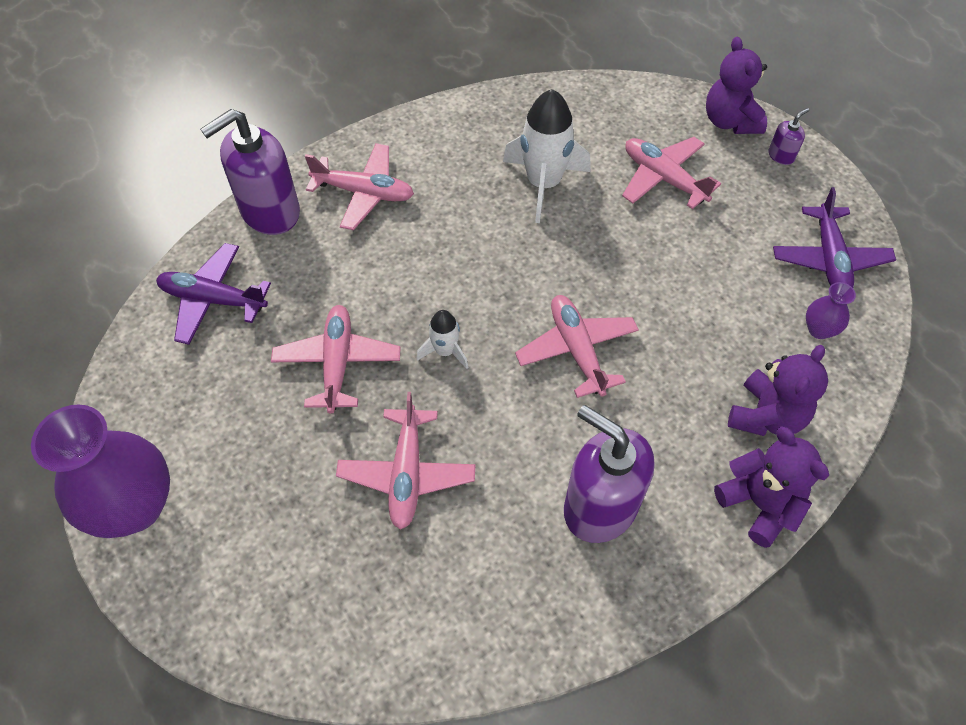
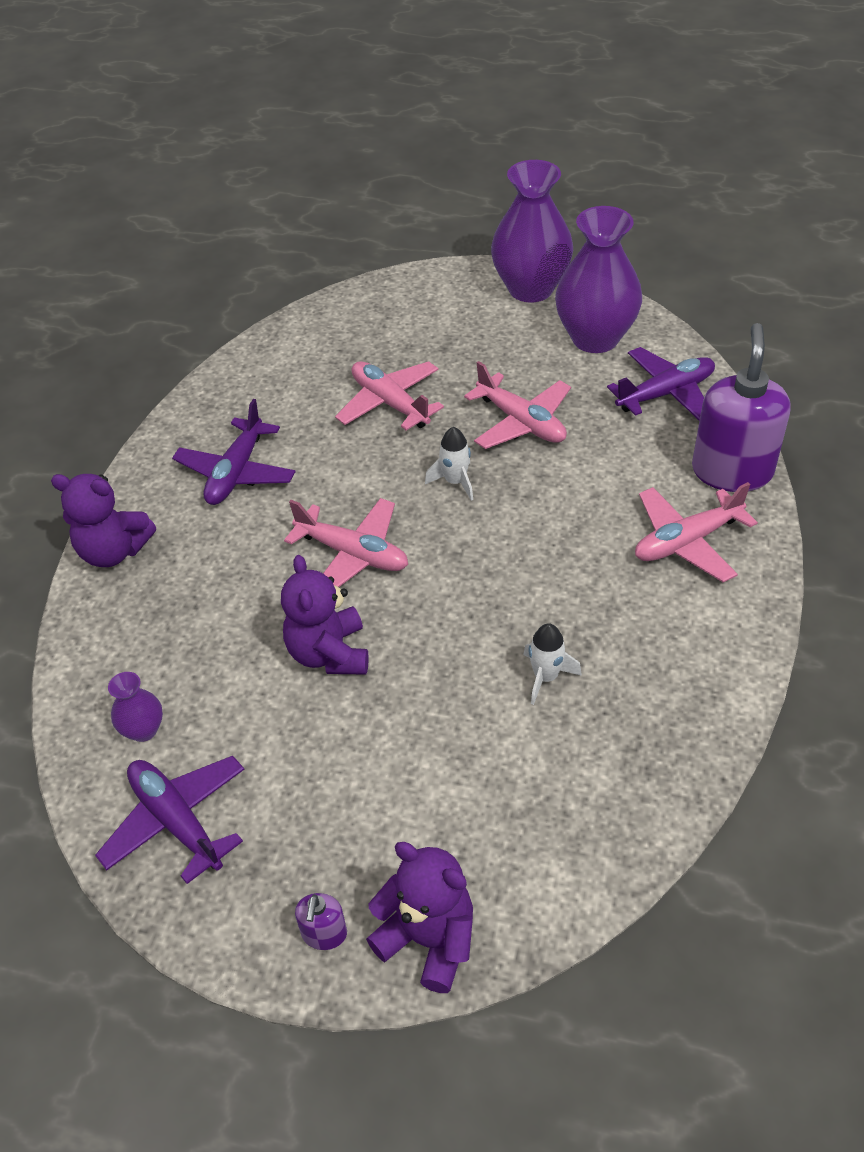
camera: 140 degrees right, 10 degrees down
white rocket [503,89,591,223] -> white rocket [523,623,582,705], size x0.52
purple soap dispenser [564,405,654,543] -> purple plane [172,399,296,505]
pink plane [622,137,721,209] -> none
purple teddy bear [728,345,828,436] -> purple teddy bear moved to [281,555,369,674]
none -> purple vase [555,206,642,353]

